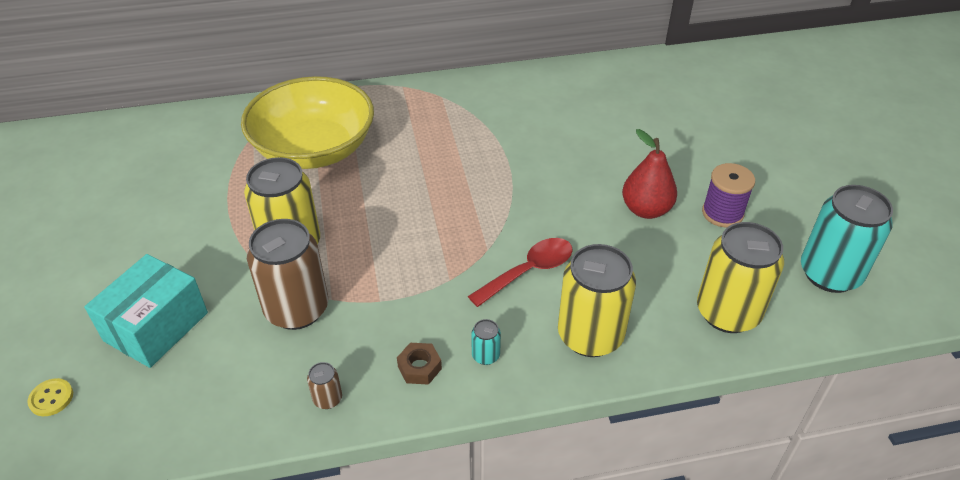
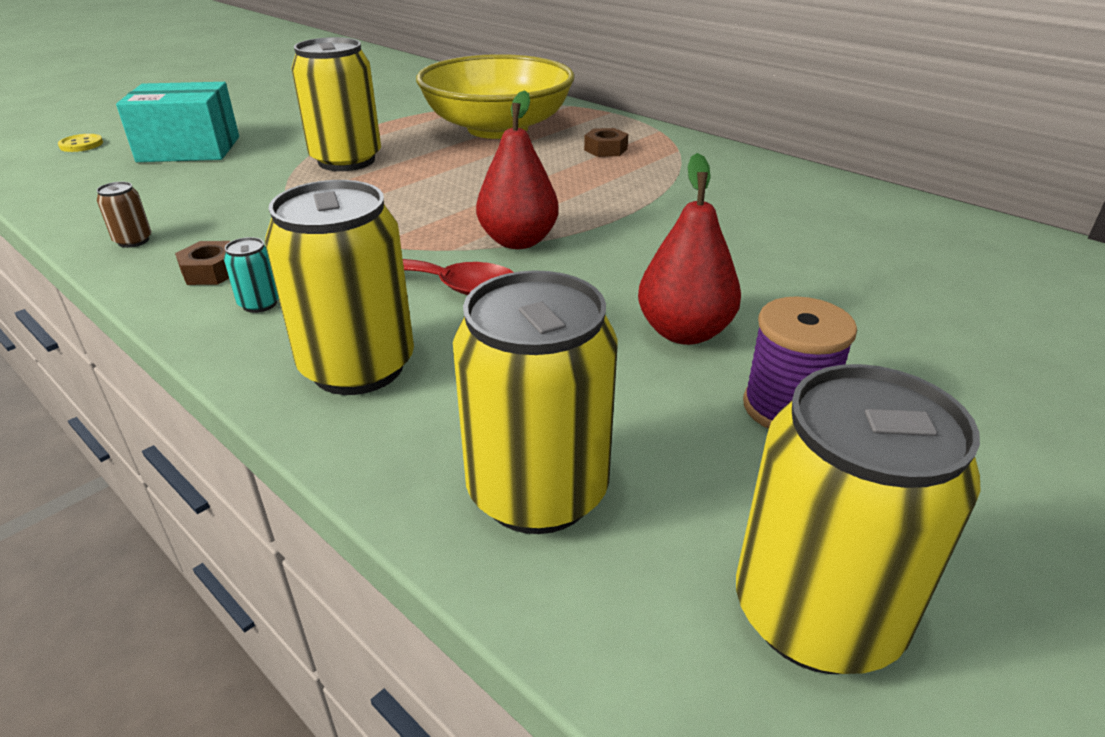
camera: 55 degrees right, 10 degrees down
brown can [247,219,328,330] -> none
turquoise can [801,185,893,293] -> yellow can [736,364,981,674]
none -> red pear [476,90,559,249]
none -> brown nut [584,128,628,157]

